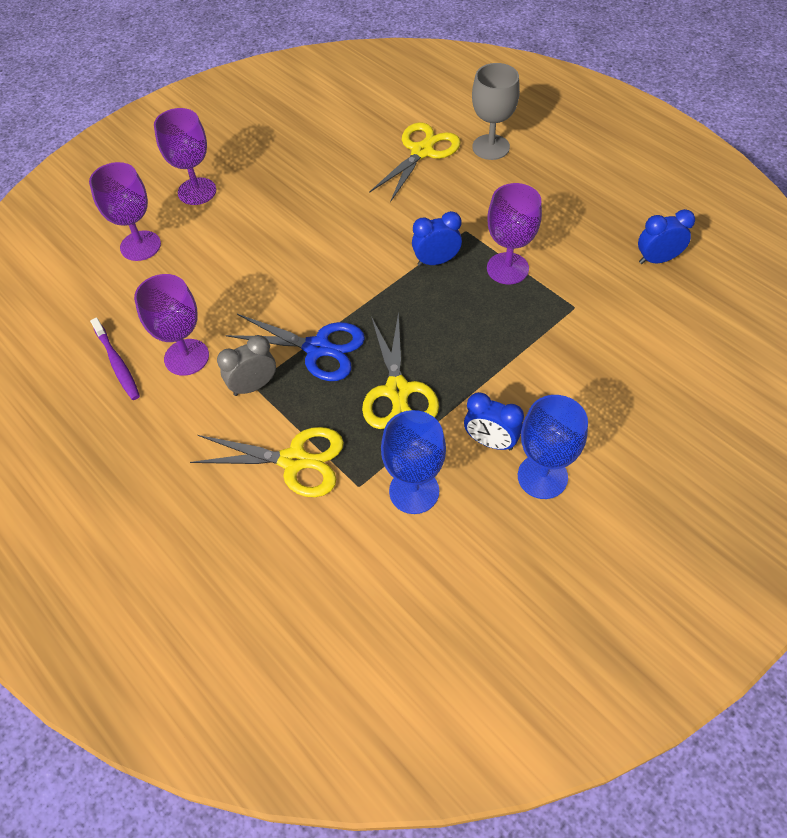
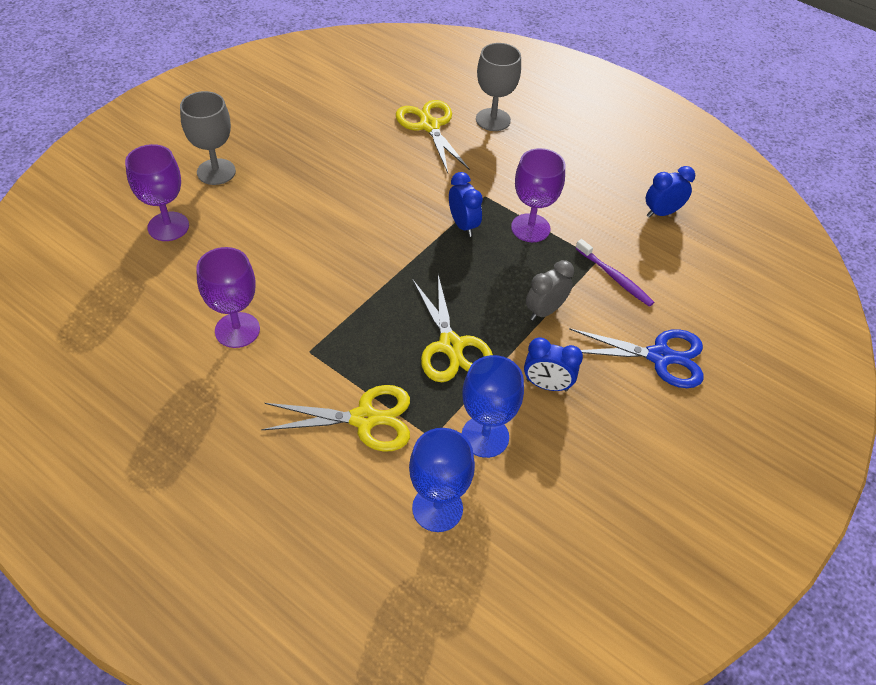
camera: 15 degrees left, 5 degrees down
purple toothbrush [90,317,140,400] -> purple toothbrush moved to [576,239,654,307]
purple goblet [154,108,216,205] -> grey goblet [180,91,236,185]
grey clock [217,335,276,396] -> grey clock moved to [526,260,574,320]
blue scissors [226,314,365,381] -> blue scissors moved to [569,328,704,388]
yellow scissors [369,122,461,202] -> yellow scissors turned 45 degrees counterclockwise [396,100,470,173]
blue clock [412,211,462,266] -> blue clock turned 90 degrees clockwise [449,172,483,237]
blue goblet [518,395,588,499] -> blue goblet moved to [409,428,475,532]

